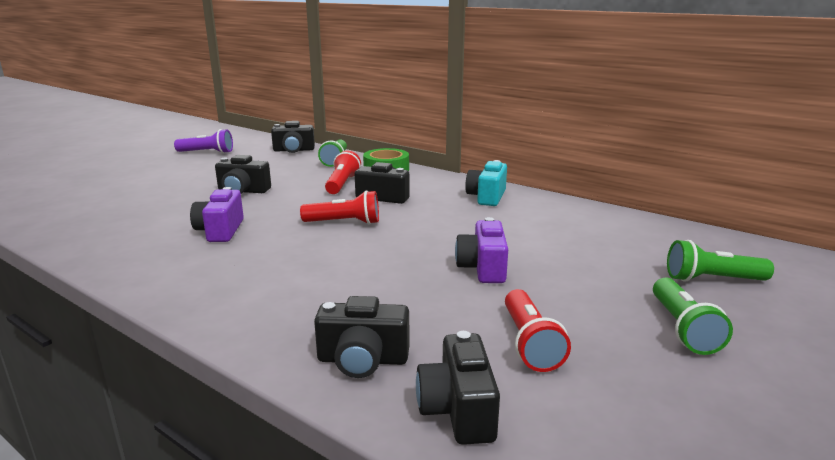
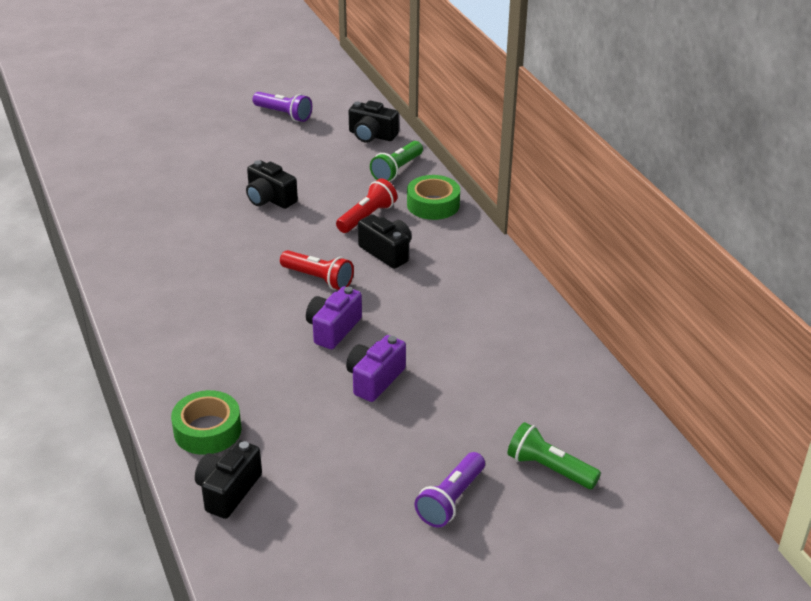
camera: 30 degrees right, 15 degrees up
purple camera [190,187,244,242] -> purple camera moved to [306,286,362,349]
black camera [314,296,410,378] -> green tape [171,390,242,455]
turquoise camera [465,160,507,206] -> none
red flashlight [505,289,571,372] -> none
green flashlight [653,277,733,355] -> purple flashlight [415,452,485,528]

